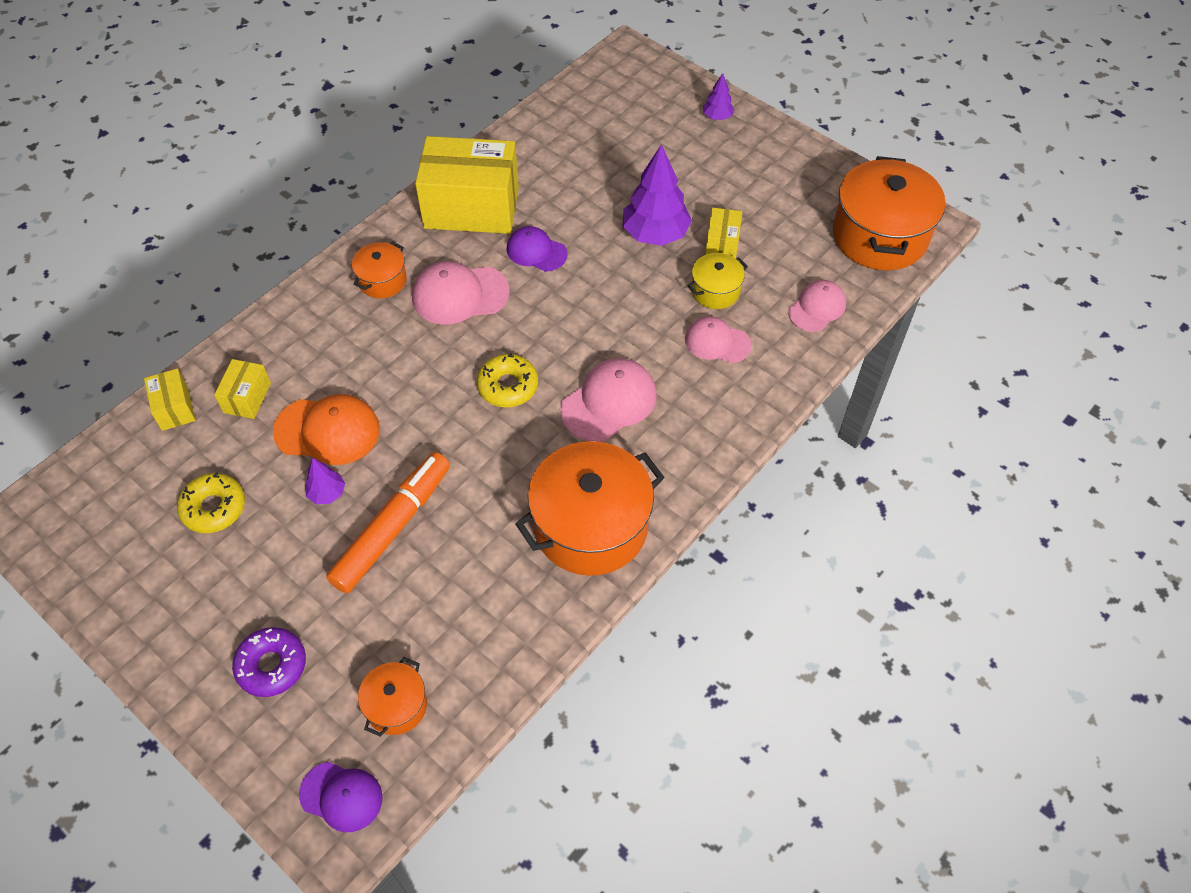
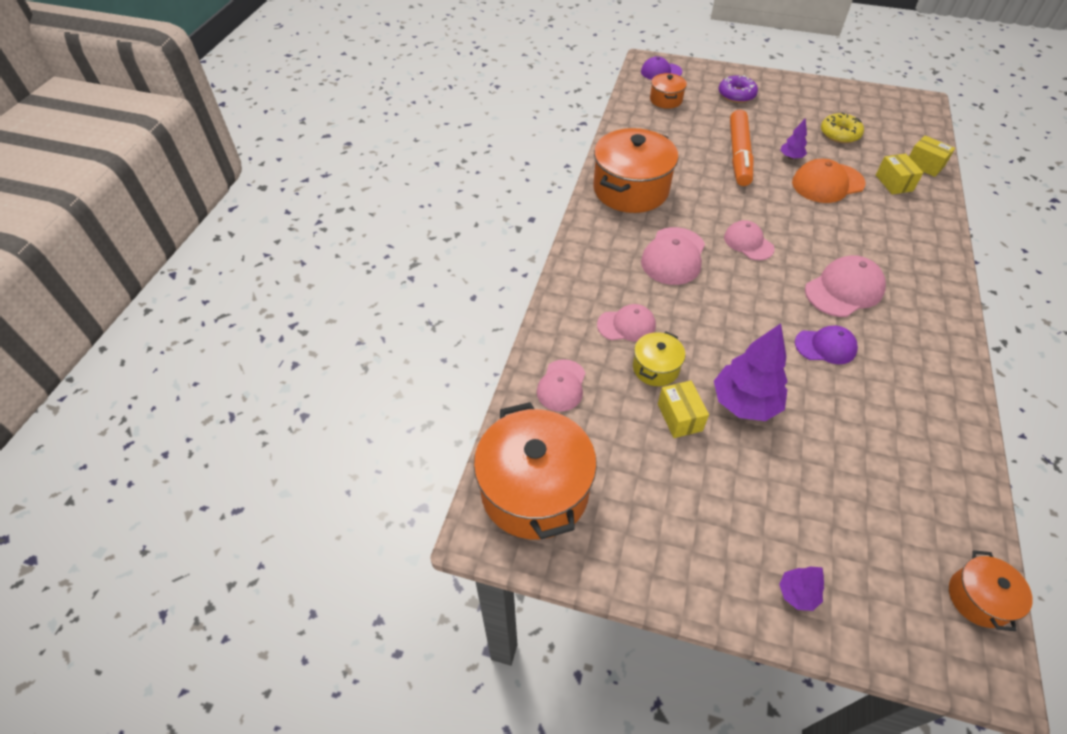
camera: 155 degrees right, 5 degrees down
orange pot [352,242,407,298] -> orange pot moved to [949,550,1033,631]
yellow box [415,136,519,234] -> none
yellow donut [477,353,538,407] -> pink cap [724,220,774,260]

